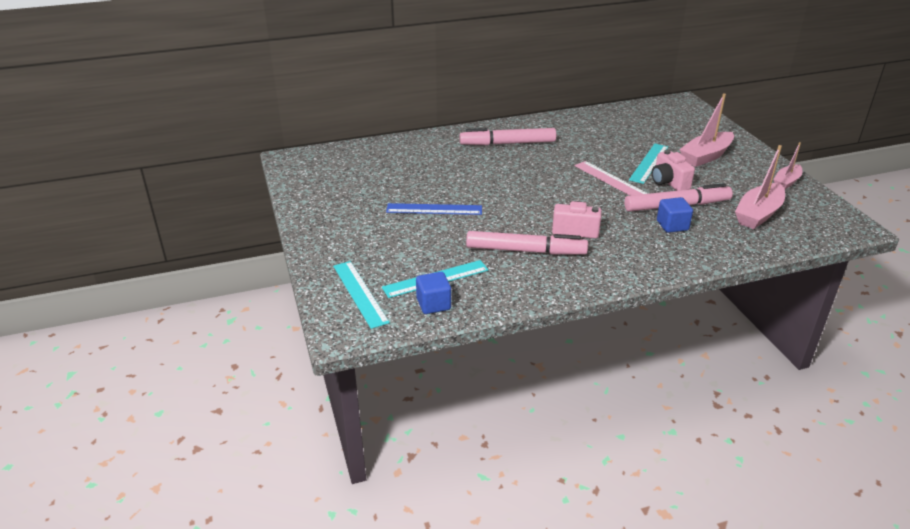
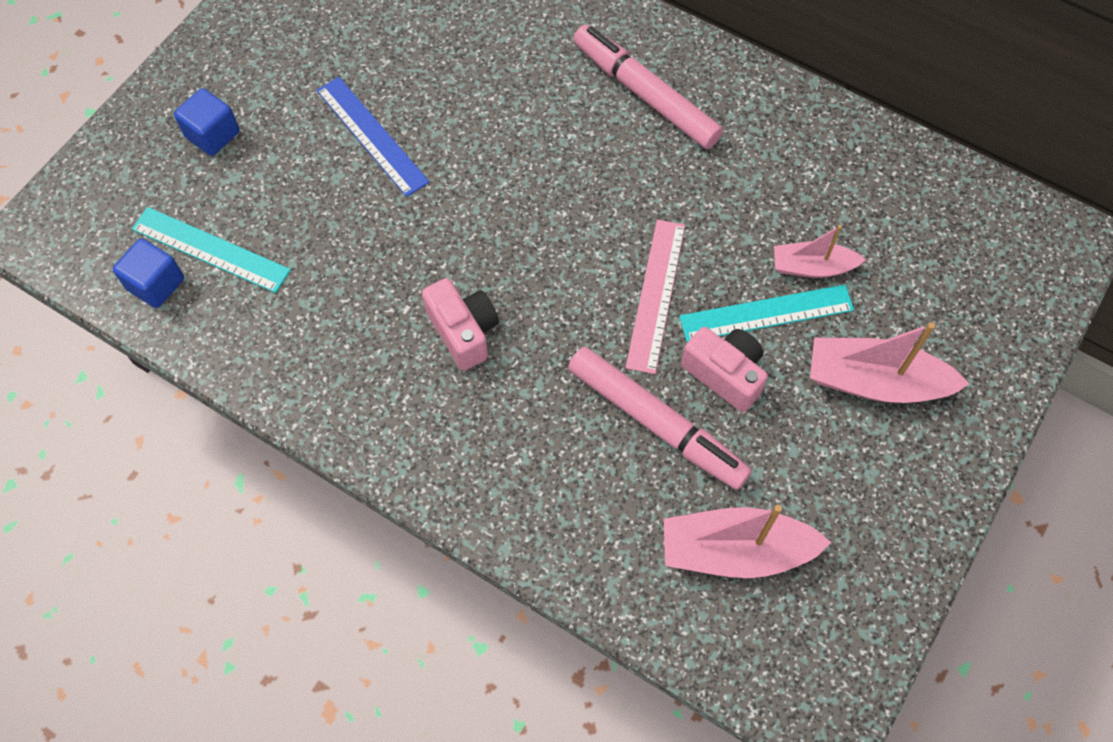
camera: 50 degrees right, 30 degrees up
turquoise ruler [333,261,390,329] -> none
pink marker [466,231,588,255] -> none
pink camera [652,150,695,191] -> pink camera turned 105 degrees clockwise [681,327,768,412]
blue cube [657,197,693,233] -> blue cube moved to [174,88,239,156]
pink boat [774,142,802,189] -> pink boat moved to [774,225,866,278]

